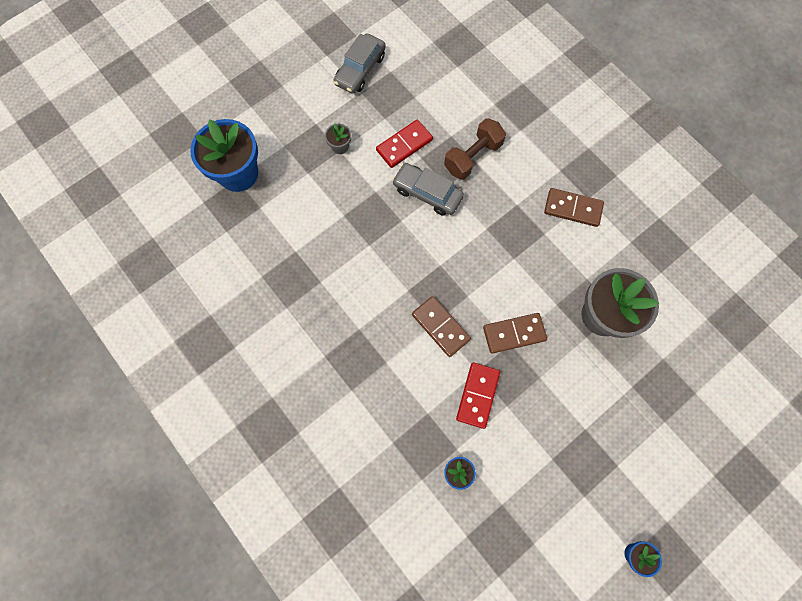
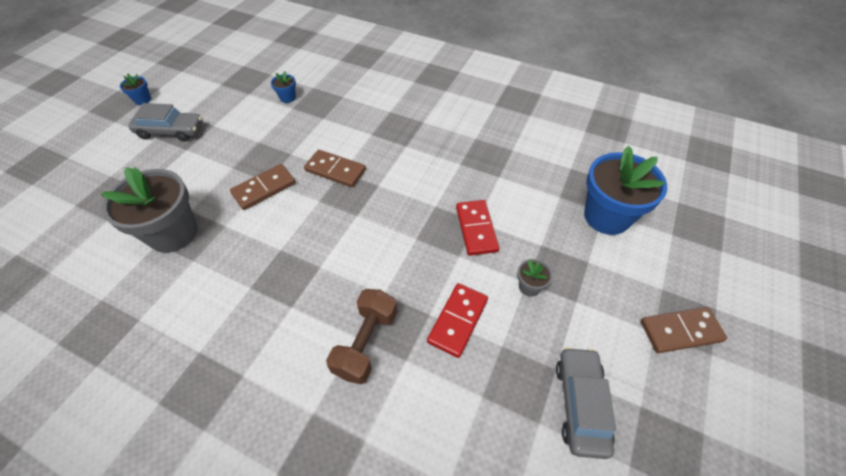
camera: 155 degrees right, 20 degrees down
grey car [392,163,464,216] -> grey car moved to [128,103,203,142]
red domino [456,362,500,429] -> red domino moved to [456,200,499,256]
brown domino [544,188,604,227] -> brown domino moved to [641,307,727,353]

